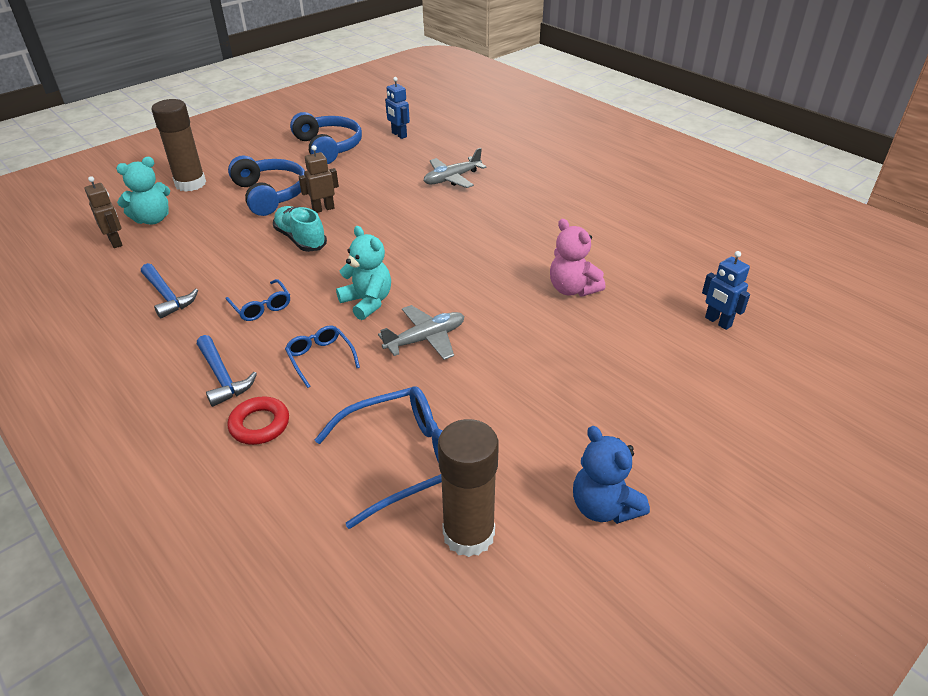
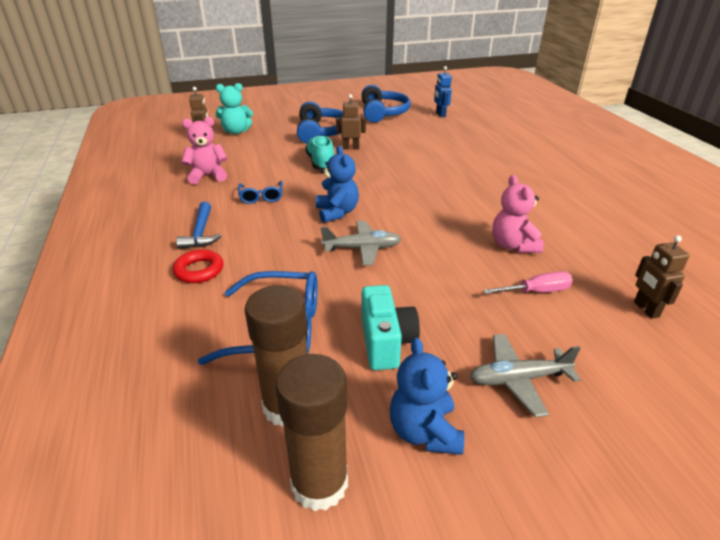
camera: 25 degrees right, 5 degrees down
blue hammer [141,263,198,319] -> pink teddy bear [182,117,228,184]
brown glue stick [152,99,206,192] -> brown glue stick moved to [275,354,348,511]
blue glasses [285,326,360,388] -> none
turquoise teddy bear [336,226,391,320] -> blue teddy bear [316,146,359,223]
grey plane [424,148,487,188] -> grey plane moved to [469,334,581,417]
blue robot [702,251,750,330] -> brown robot [634,235,690,319]
none -> turquoise camera [362,285,420,370]
none -> pink screwdriver [483,271,573,294]

